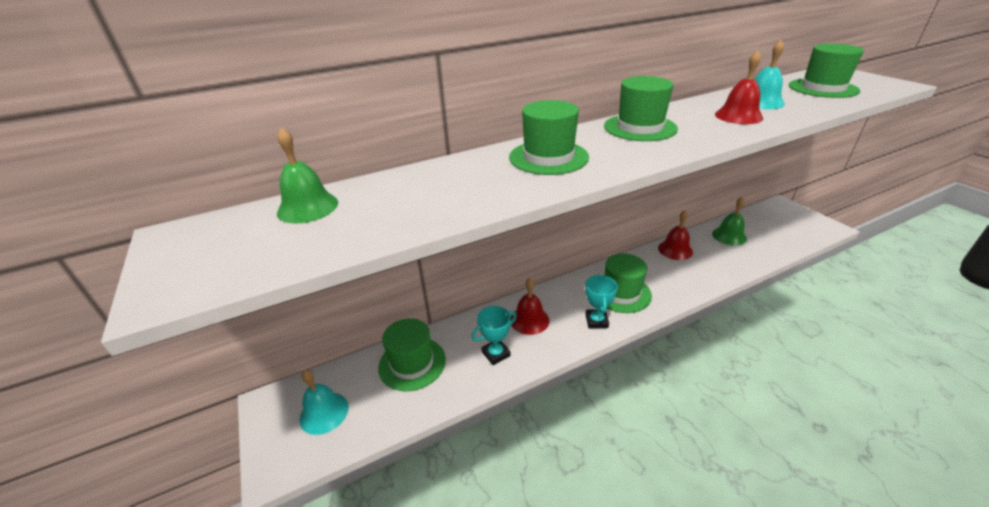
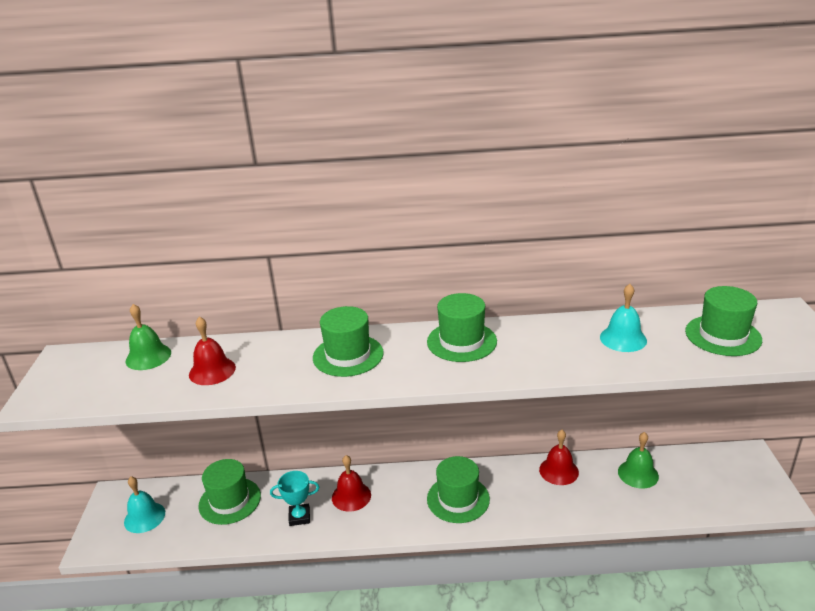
camera: 25 degrees right, 5 degrees down
turquoise trophy [585,275,618,328] -> none
red bell [715,50,763,124] -> red bell moved to [189,317,236,385]

